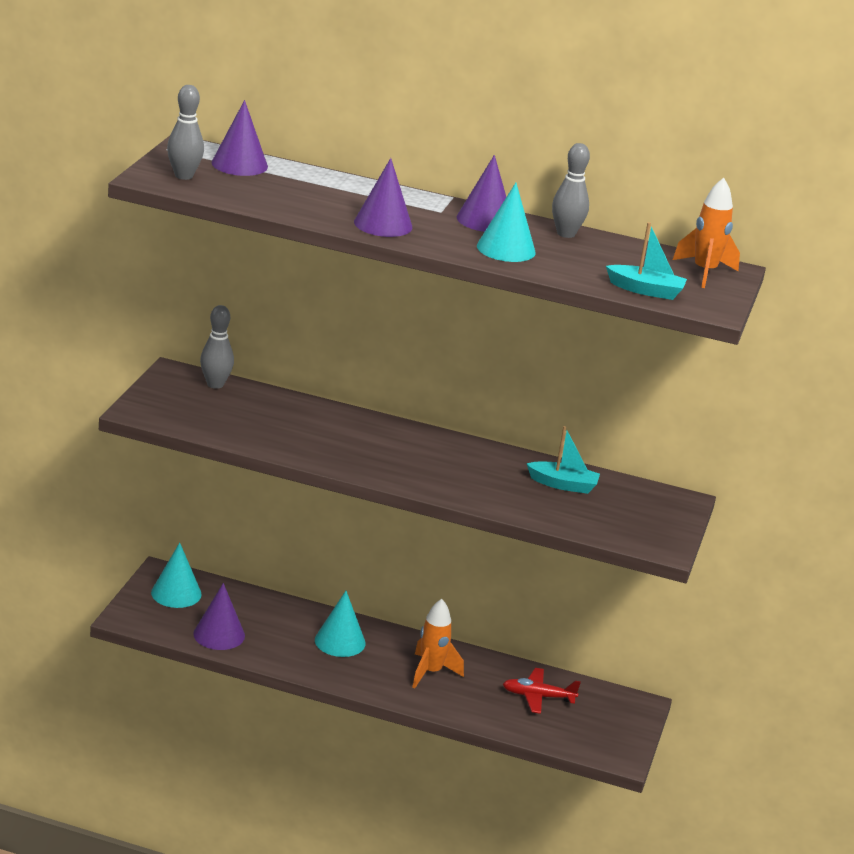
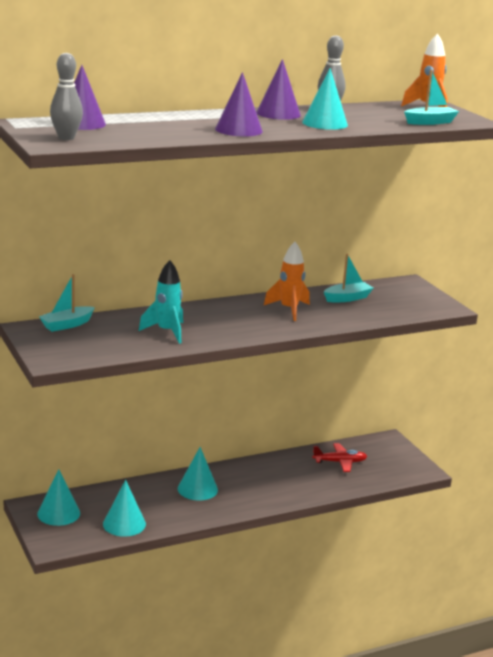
camera: 40 degrees left, 5 degrees down
purple cone [193,583,245,650] -> turquoise cone [103,479,146,537]
grey bowling pin [200,305,234,389] -> turquoise boat [39,274,95,332]
orange rocket [412,599,464,688] -> orange rocket moved to [264,242,310,321]
red plane [503,668,581,714] -> red plane turned 150 degrees counterclockwise [312,443,367,472]
none -> turquoise rocket [139,260,183,344]

